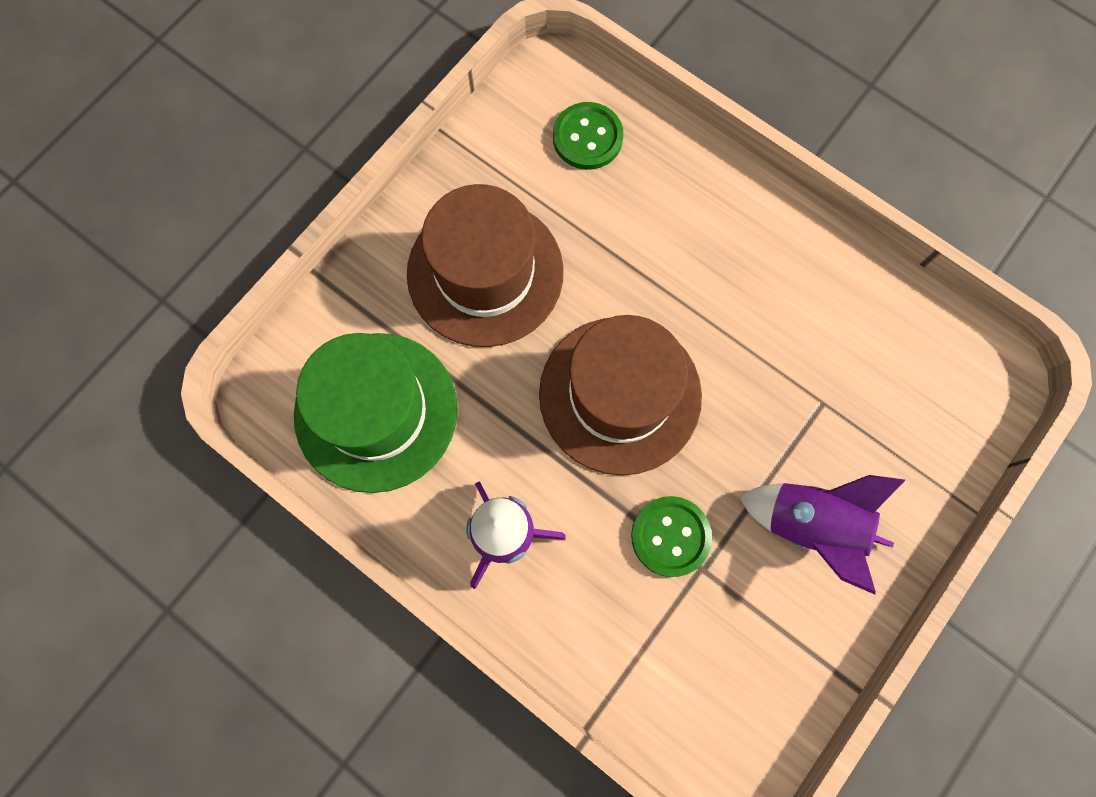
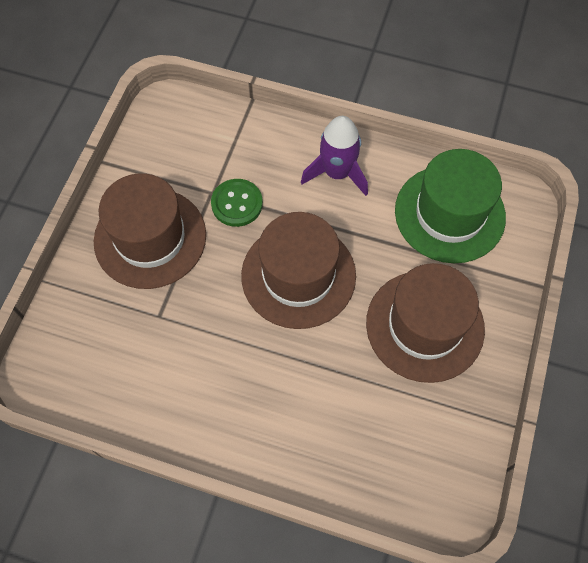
camera: 160 degrees right, 10 degrees down
green button [553,102,624,170] -> none
purple rocket [739,475,905,594] -> brown hat [94,173,206,289]

